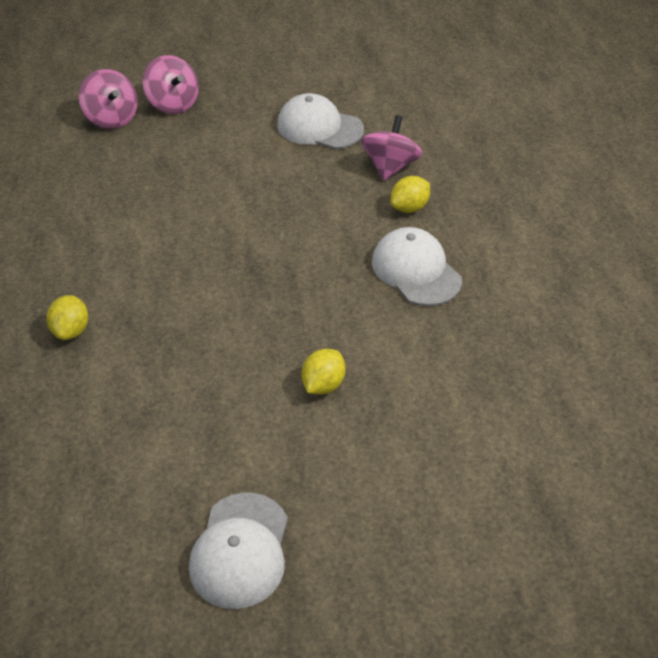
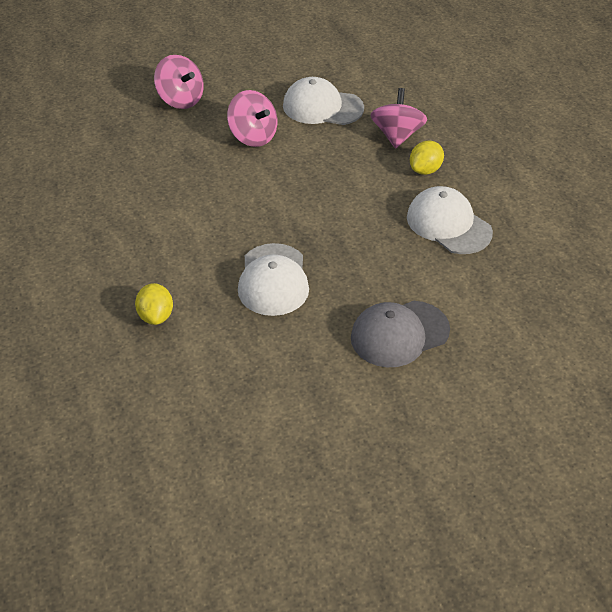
camera: 10 degrees left, 0 degrees up
pink spinning top [79,69,138,129] -> pink spinning top moved to [227,90,277,147]
white cap [189,493,288,609] -> white cap moved to [238,243,309,316]
yellow lemon [301,349,346,395] -> grey cap [351,301,450,367]

